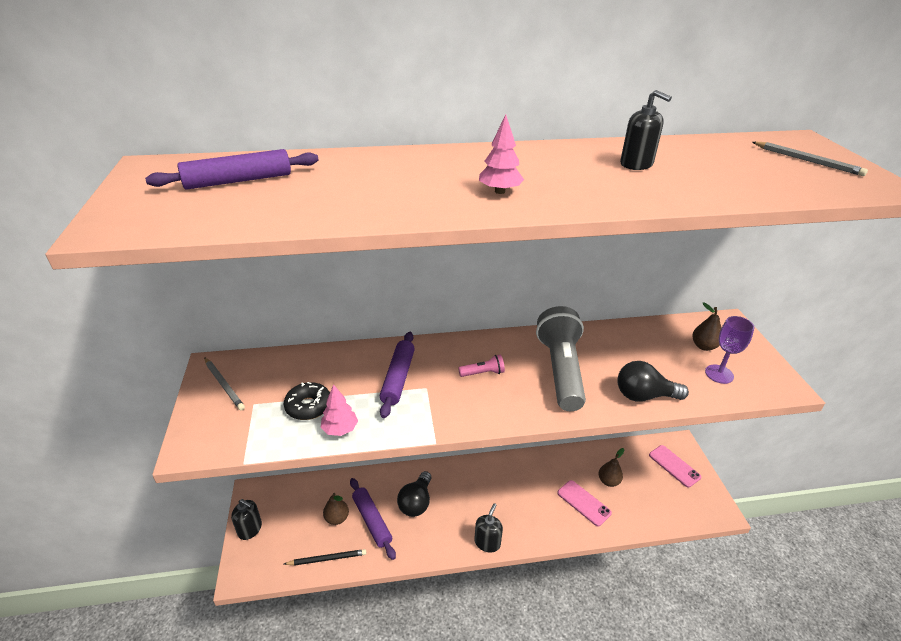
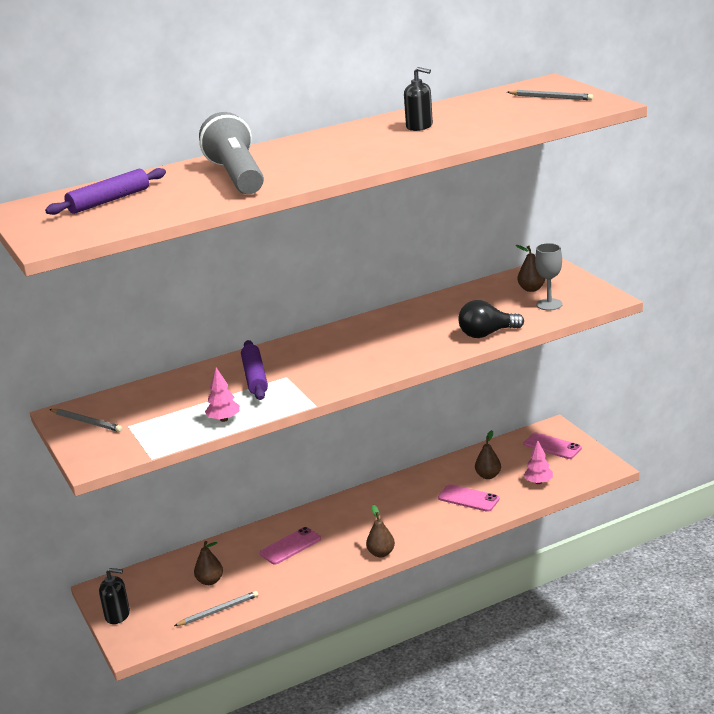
camera: 15 degrees left, 10 degrees down
black donut [284,382,330,420] -> none
black pencil [284,549,366,566] -> grey pencil [174,591,258,626]
purple rolling pin [350,478,396,560] -> none
black light bulb [397,471,431,517] -> pink phone [260,527,321,565]
pink flashlight [458,354,505,377] -> none
black soap dispenser [474,503,503,553] -> brown pear [366,505,395,557]
pink tree [479,115,524,194] -> pink tree moved to [524,440,553,484]
grey flashlight [536,306,586,411] -> grey flashlight moved to [199,112,264,194]
purple goblet [705,316,755,384] -> grey goblet [535,243,562,310]

